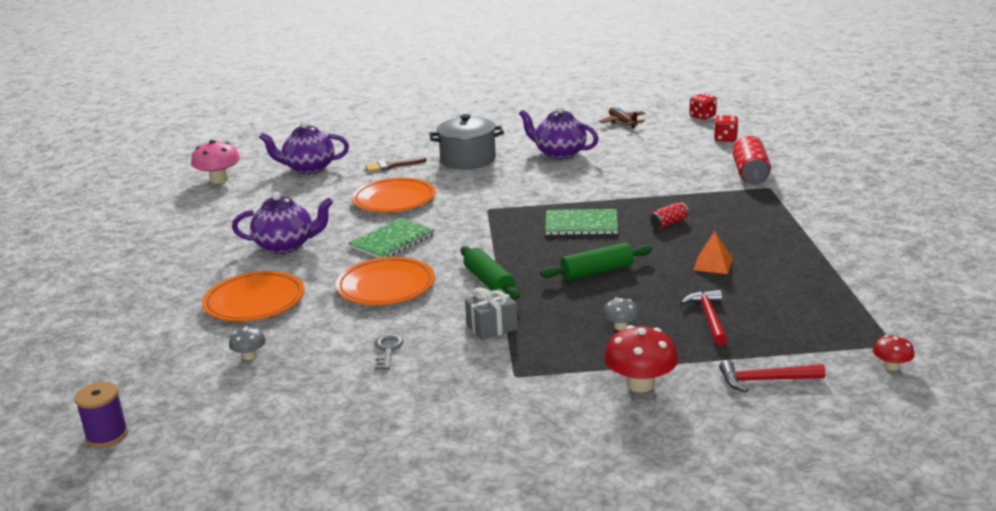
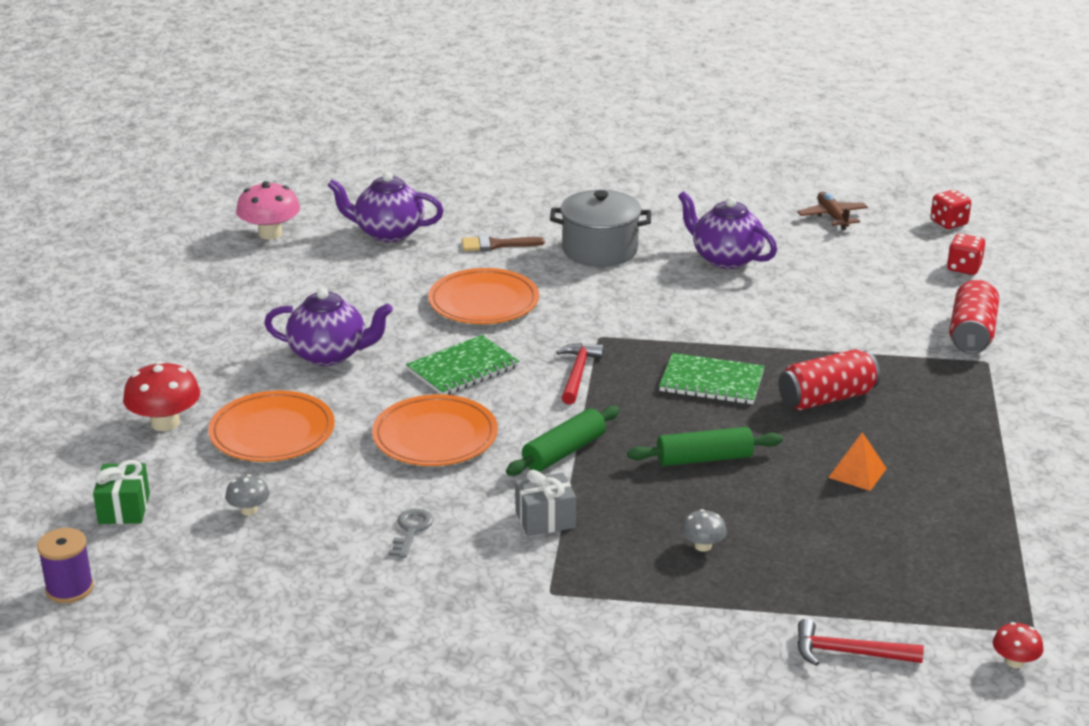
camera: 10 degrees right, 5 degrees up
green rolling pin [460,246,520,300] -> green rolling pin turned 60 degrees clockwise [506,406,620,476]
red mushroom [604,325,678,392] -> red mushroom moved to [123,361,200,431]
red can [650,202,688,228] -> red can [779,349,880,410], size x1.86
red hammer [681,290,728,345] -> red hammer moved to [556,343,604,404]
none -> green gift [93,460,150,524]

